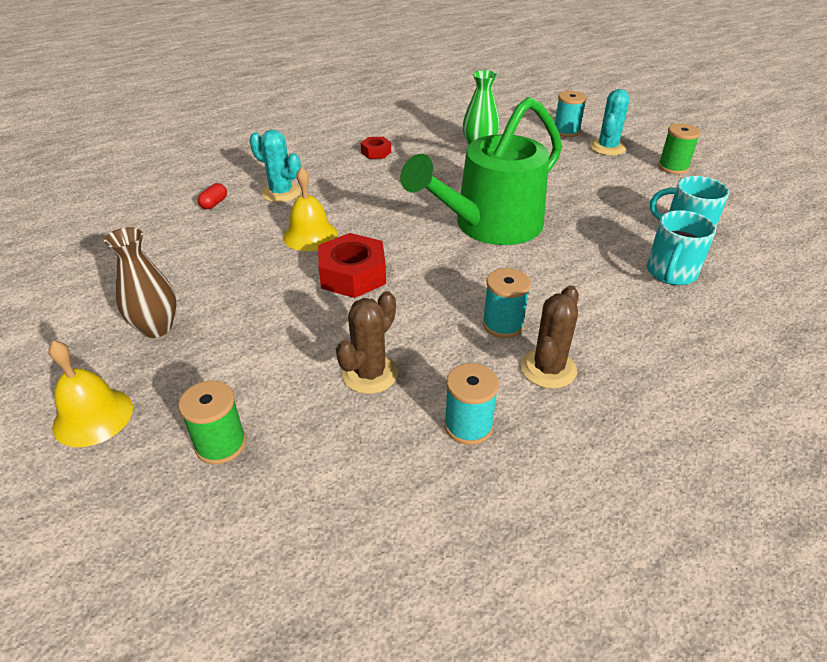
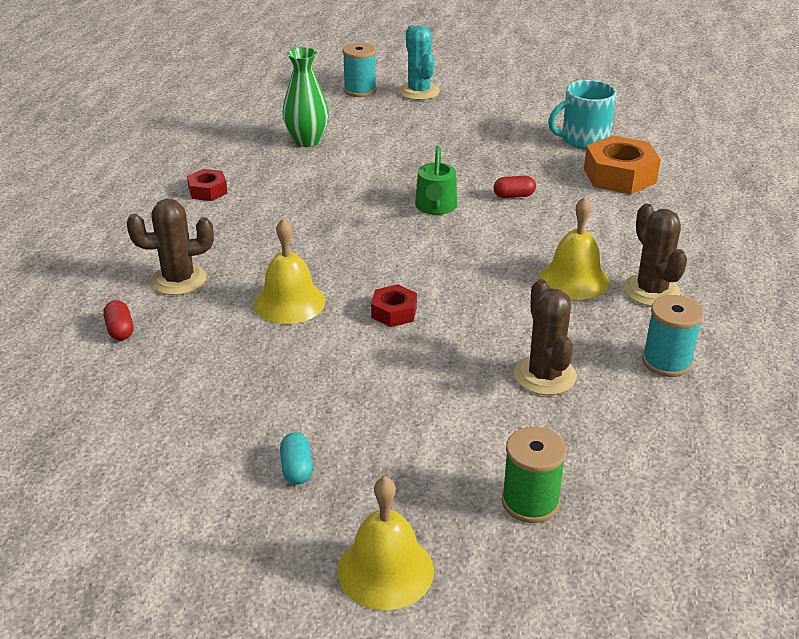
camera: 45 degrees left, 5 degrees down
brown vase [104,227,177,338] -> turquoise capsule [280,433,313,484]
turquoise cactus [250,129,301,203] -> brown cactus [127,199,214,295]
red nut [318,233,386,298] -> red nut [371,284,417,327], size x0.54
green watering can [401,97,562,245] -> green watering can [415,146,457,215], size x0.42
turquoise spool [483,268,531,338] -> yellow bell [540,197,609,300]
turquoise mug [647,210,716,285] -> orange nut [584,135,661,194]
green spool [658,123,701,174] -> none
none -> red capsule [494,176,536,198]

